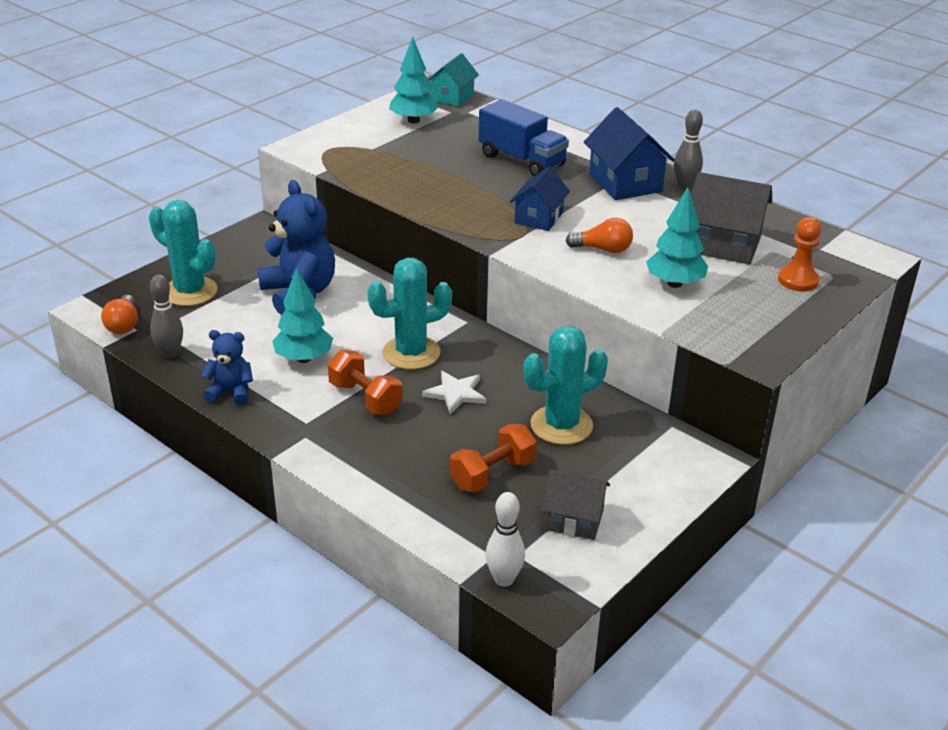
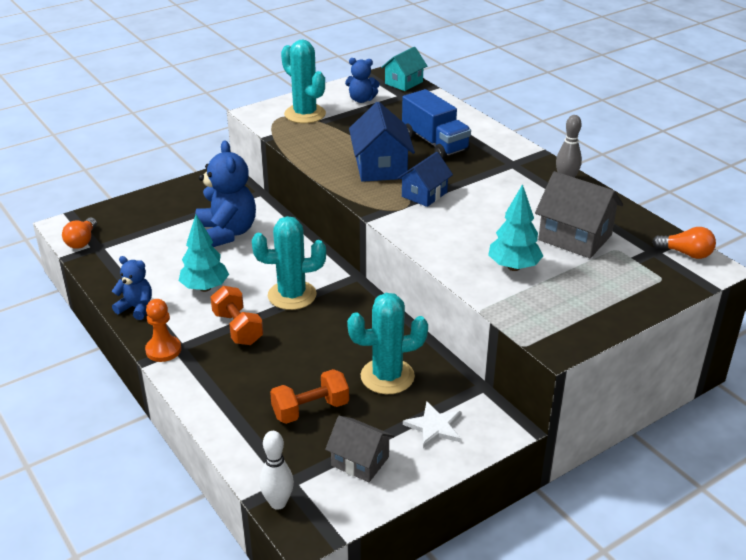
camera: 15 degrees right, 0 degrees up
turquoise cactus [149,200,218,306] -> turquoise cactus moved to [281,39,326,123]
grey bowling pin [150,275,183,358] -> none
turquoise tree [389,36,439,124] -> blue teddy bear [345,58,380,103]
white star [422,371,486,414] -> white star moved to [403,401,462,448]
orange light bulb [566,218,633,253] -> orange light bulb moved to [652,227,716,259]
blue house [584,107,675,200] -> blue house moved to [349,102,415,182]
orange pawn [778,217,821,292] -> orange pawn moved to [145,299,181,362]

